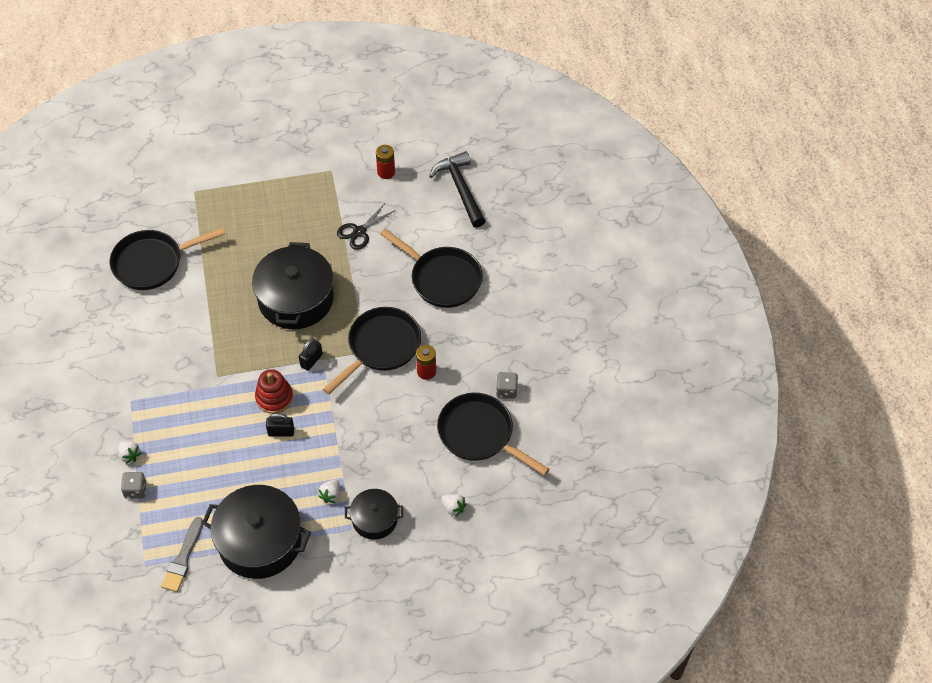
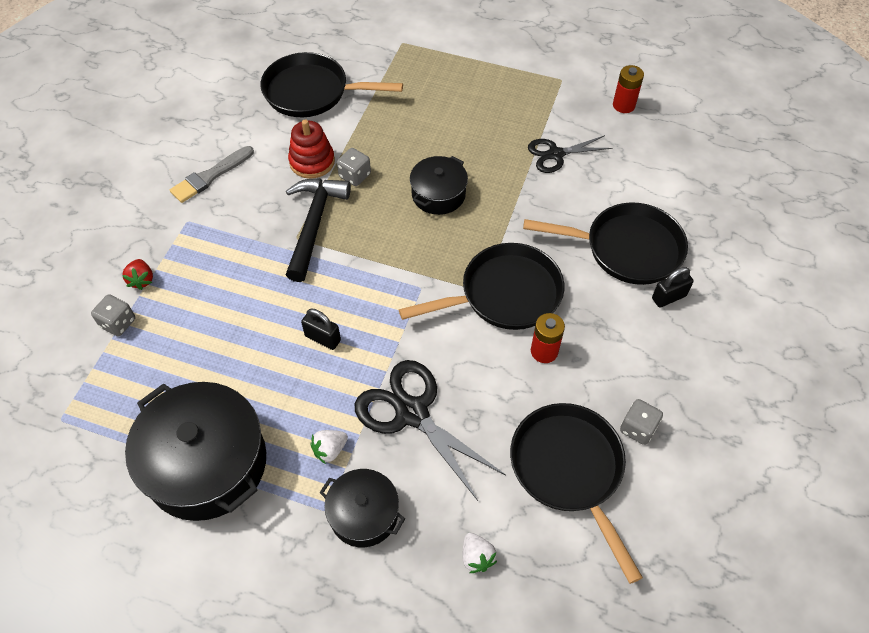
camera: 30 degrees right, 0 degrees up
white strawberry [118,441,141,464] -> red strawberry [122,259,153,290]
grey brush [161,517,203,592] -> grey brush moved to [170,146,254,203]
black pot [252,242,334,329] -> black pot [410,156,468,215], size x0.55
red stacking toy [255,369,293,414] -> red stacking toy moved to [288,120,335,179]
black padlock [299,338,323,371] -> black padlock moved to [652,267,694,308]
black pan [380,229,483,308] -> black pan turned 60 degrees counterclockwise [523,202,688,285]
black hammer [429,151,485,228] -> black hammer moved to [286,178,351,282]
none -> grey dice [337,148,371,186]
none -> black scissors [355,360,506,501]

